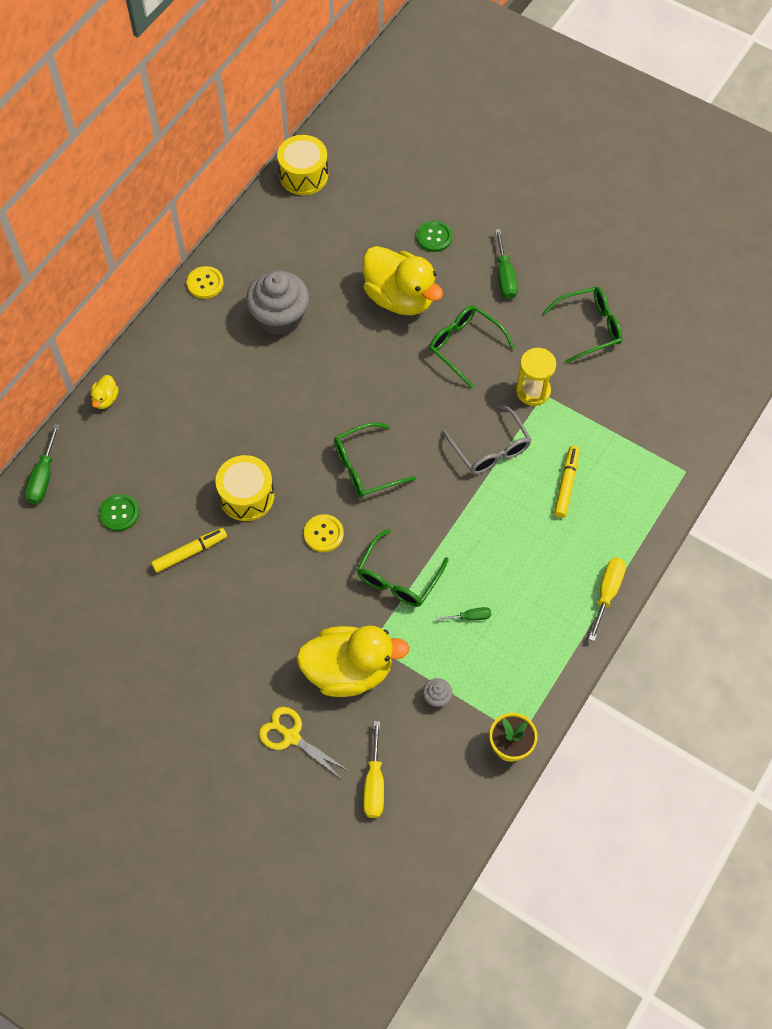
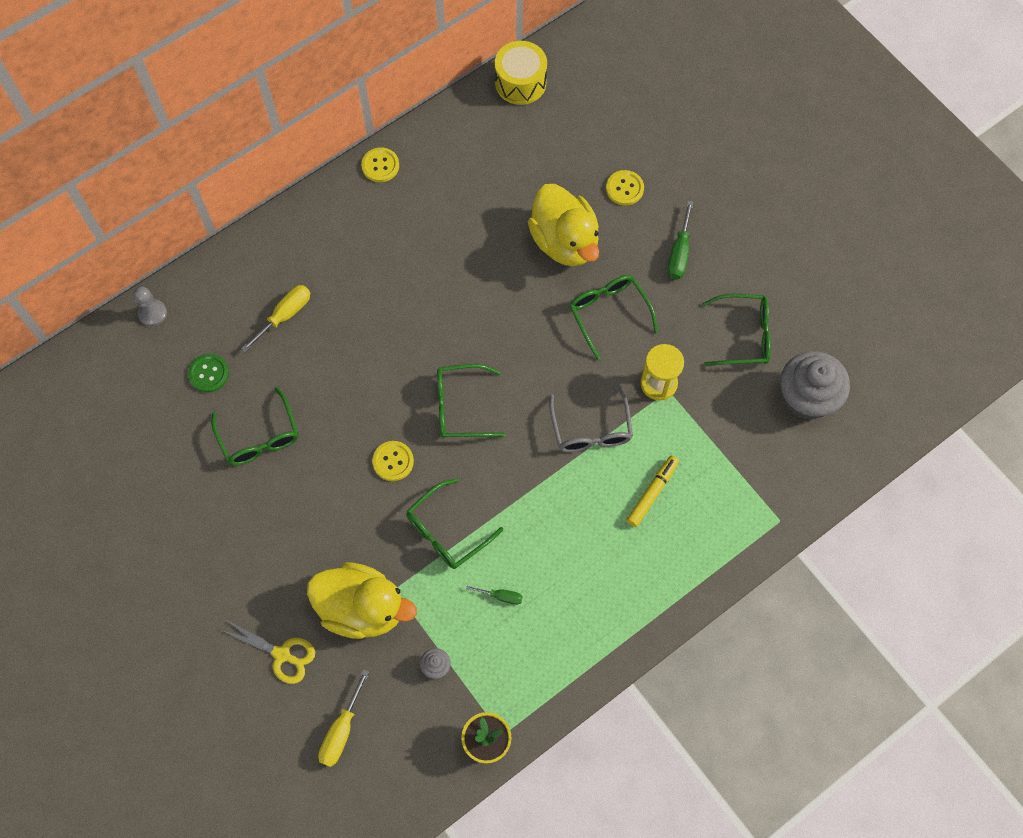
camera: 20 degrees right, 5 degrees up
green screwdriver [25,424,60,504] -> grey pawn [133,286,167,326]
yellow duck [90,375,118,409] -> none
yellow marker [151,528,227,573] -> green glasses [211,387,298,466]
yellow drum [216,455,274,521] -> none
grey cupcake [246,270,309,335] -> grey cupcake moved to [780,351,850,420]
yellow scissors [259,707,349,778] -> yellow scissors turned 150 degrees clockwise [221,620,315,684]
green button [417,220,452,252] -> yellow button [606,170,644,206]
yellow screwdriver [589,558,626,641] -> yellow screwdriver moved to [241,285,310,352]

